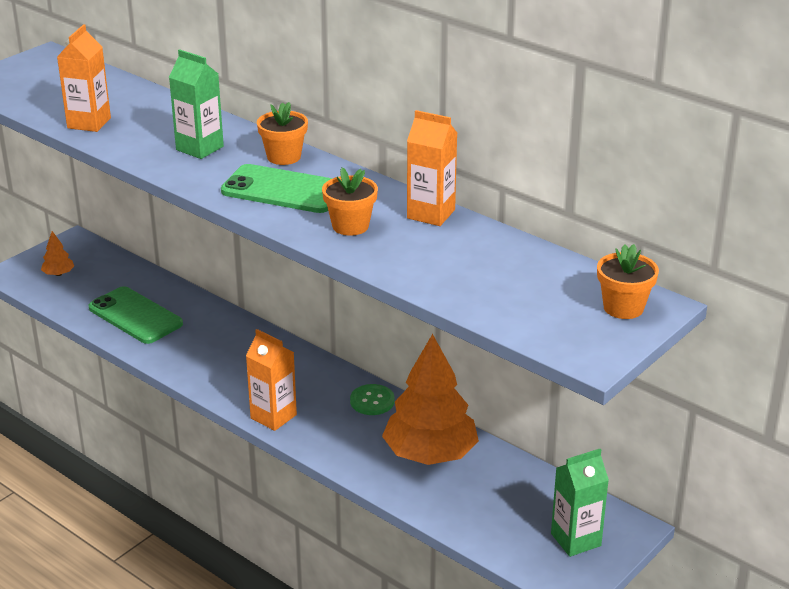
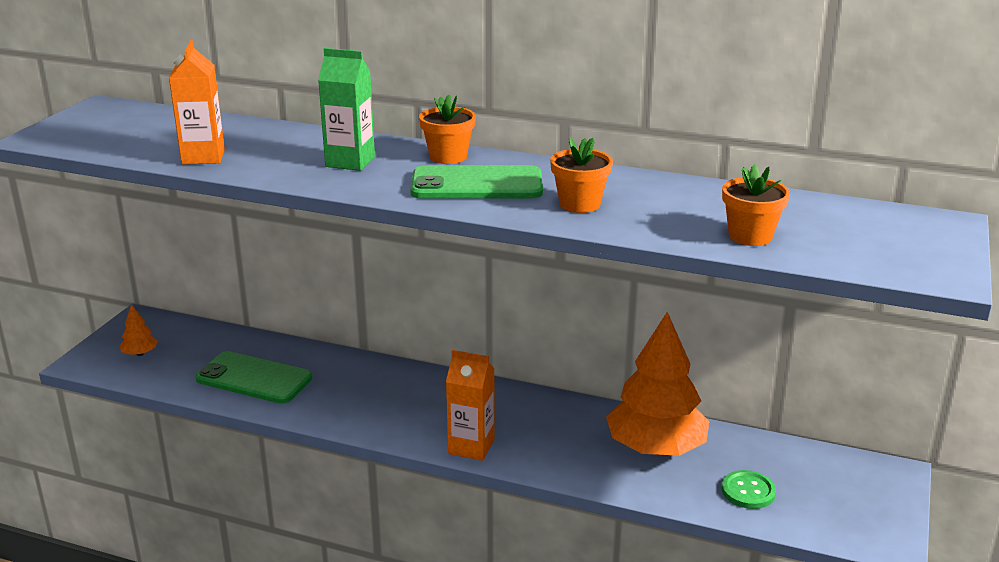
camera: 20 degrees left, 5 degrees down
green button [350,384,394,415] -> green button moved to [722,470,776,509]
orange carton [407,110,457,226] -> none
green carton [551,449,609,557] -> none
orange flower pot [597,244,659,319] -> orange flower pot moved to [722,164,790,246]

